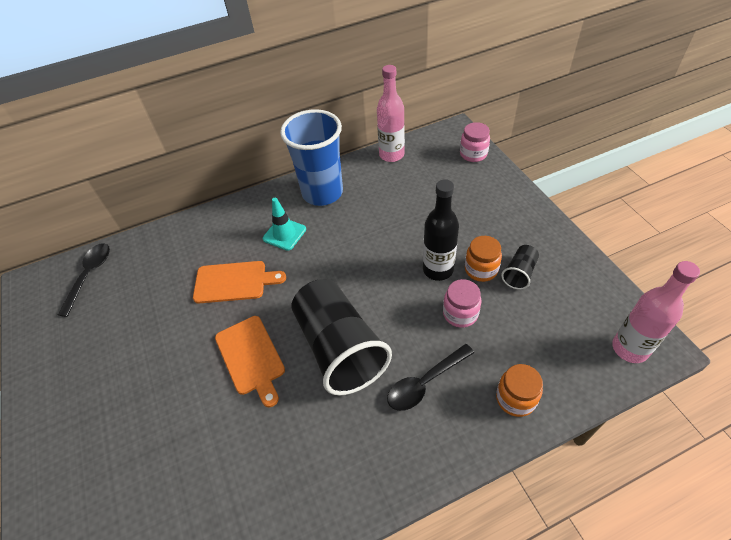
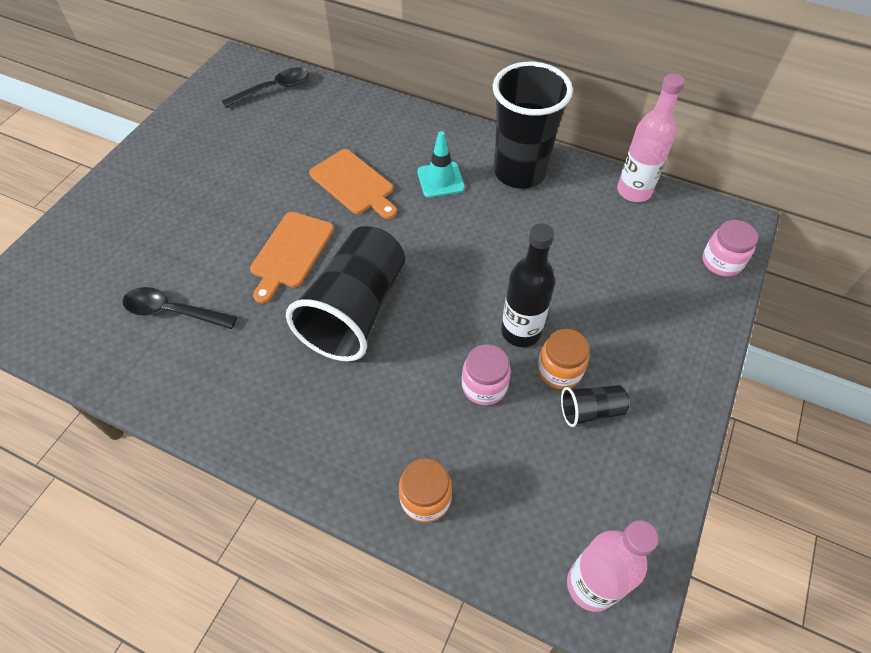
camera: 45 degrees right, 5 degrees up
blue cup [280,109,343,206] -> black cup [493,62,573,188]
black spoon [387,344,474,411] -> black spoon moved to [122,287,237,329]

